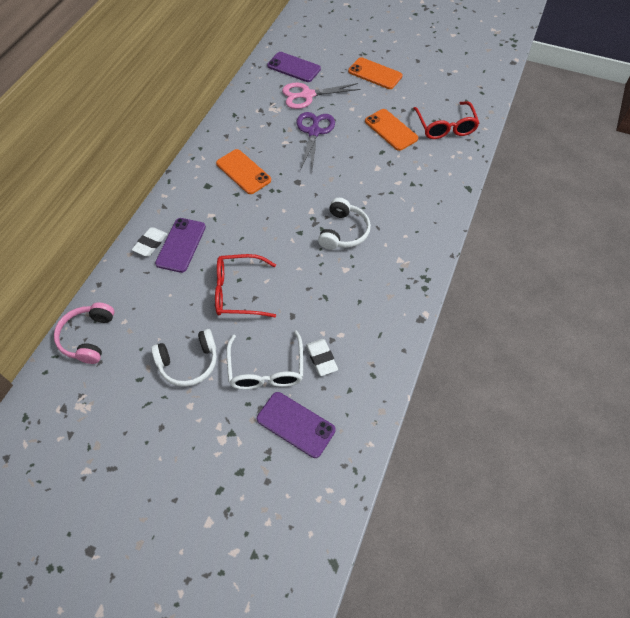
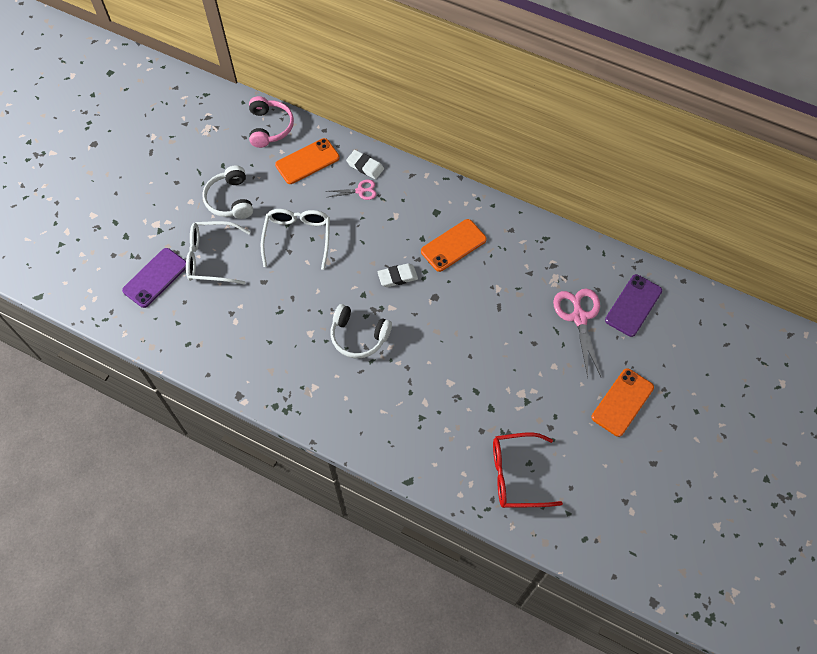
camera: 95 degrees right, 5 degrees up
pink headphones [54,302,114,364] -> pink headphones turned 75 degrees clockwise [249,96,294,148]
purple phone [155,218,206,273] -> pink scissors [326,180,377,200]
red glasses [215,254,276,317] -> white glasses [261,209,330,270]
purple scissors [297,112,335,171] -> none
white eraser [306,339,338,376] -> white eraser moved to [378,263,418,287]
orange phone [365,109,418,151] -> orange phone moved to [275,138,340,184]

